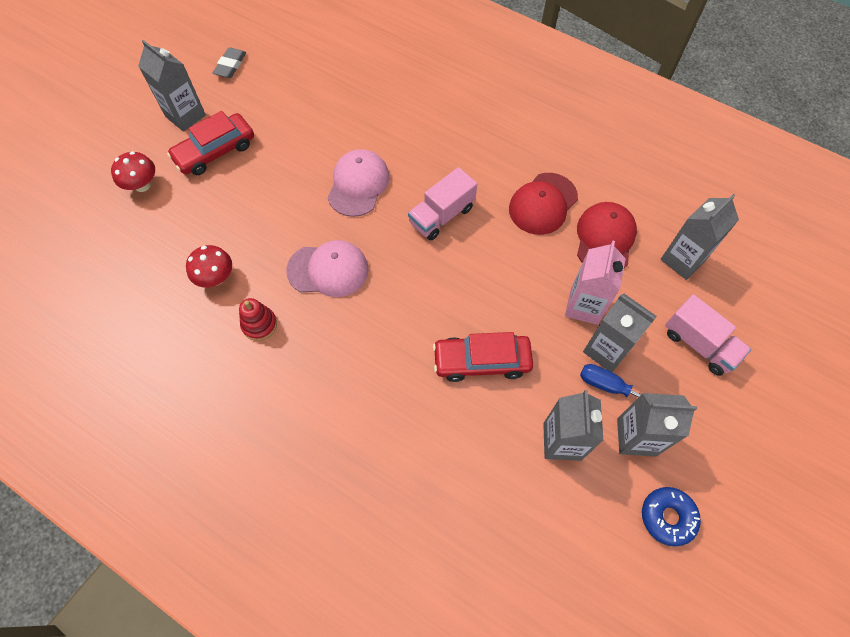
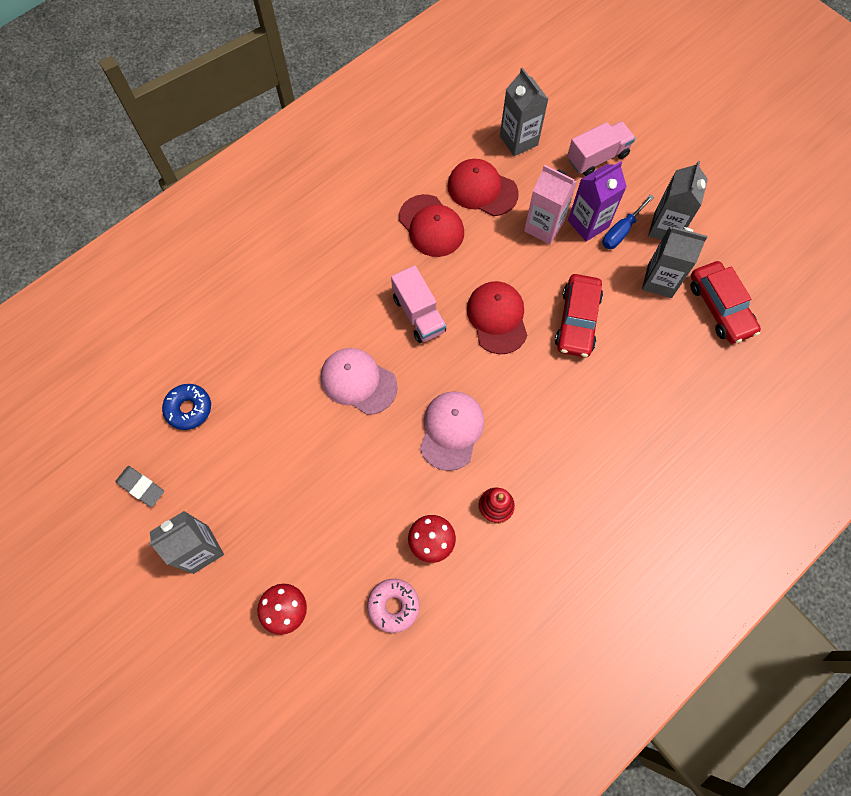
camera: 75 degrees left, 5 degrees up
red car [167,111,254,175] -> red car moved to [691,261,761,344]
grey carton [583,294,657,372] -> purple carton [568,161,627,242]
blue donut [642,487,701,546] -> blue donut moved to [162,384,211,430]
none -> pink donut [367,579,420,633]
none -> red cap [467,281,528,354]

